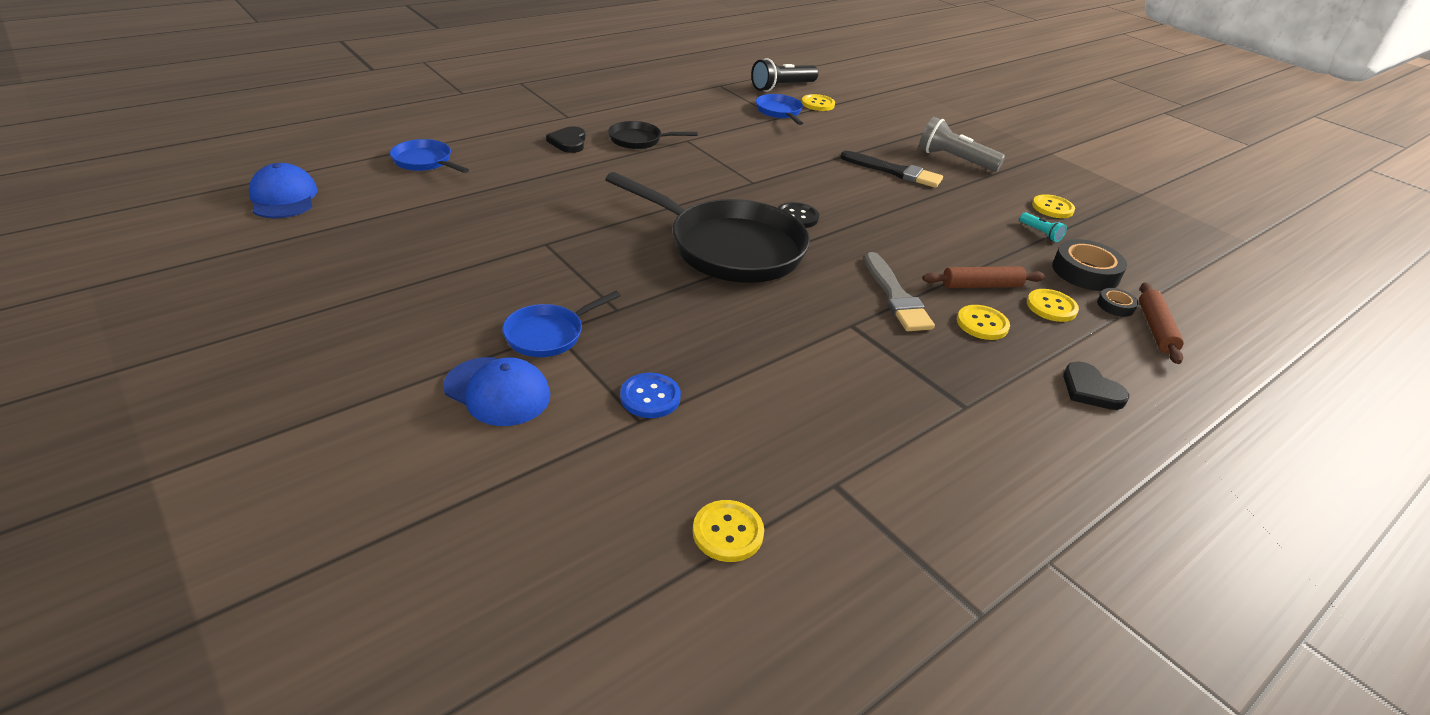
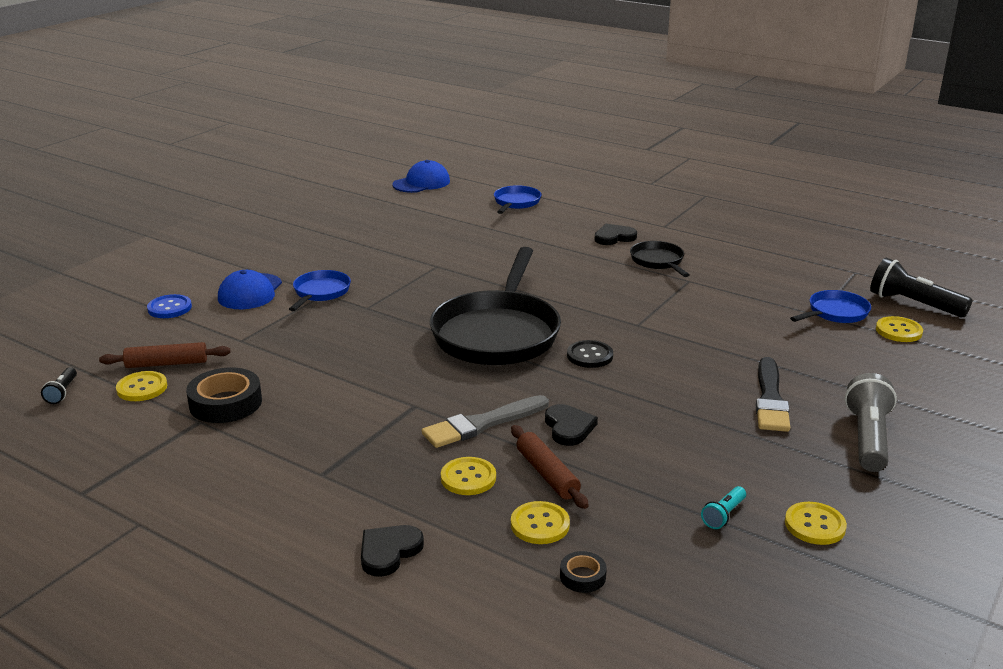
camera: 75 degrees right, 10 degrees down
blue pan [502,291,621,357] -> blue pan turned 75 degrees clockwise [289,270,351,311]
blue button [620,373,681,418] -> blue button moved to [147,294,192,318]
black tape [1052,239,1127,291] -> black tape moved to [186,367,262,423]
brown rolling pin [1139,282,1184,364] -> brown rolling pin moved to [99,342,231,368]
none -> black flashlight [41,367,77,404]
none -> black heart [545,404,598,446]

